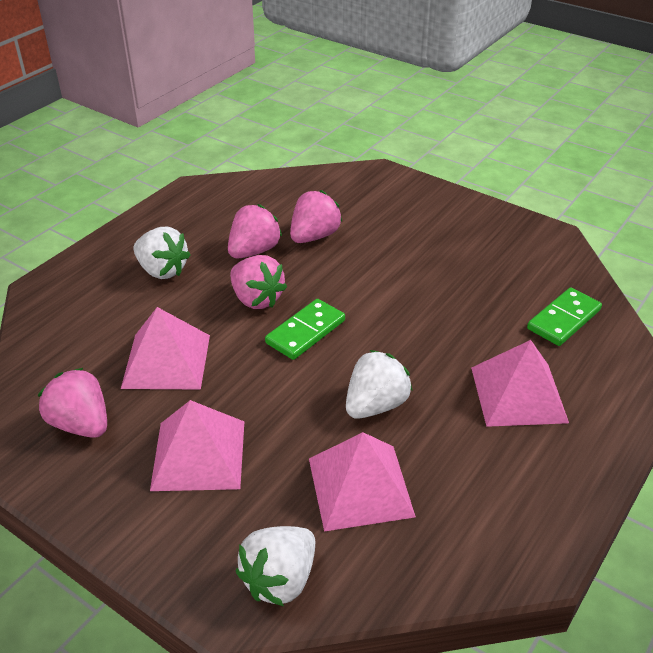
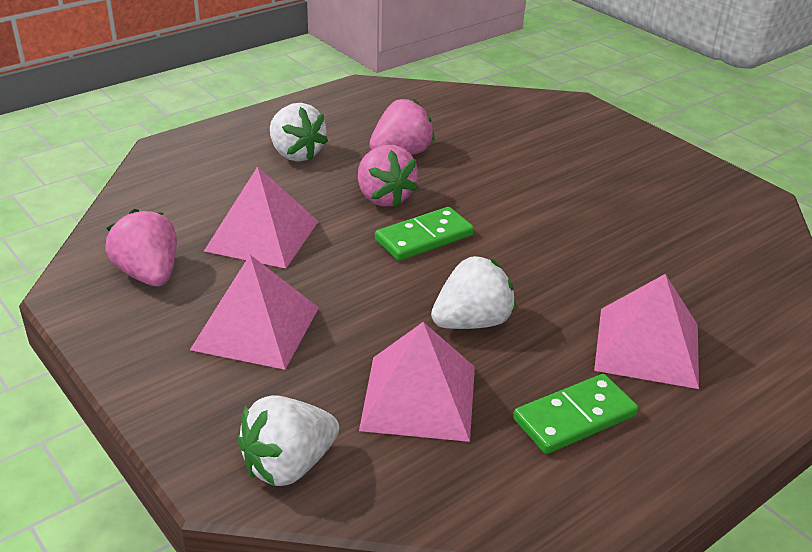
camera: 15 degrees right, 5 degrees down
pink strawberry [290,190,342,243] -> none
green domino [527,288,602,346] -> green domino moved to [513,374,638,454]

